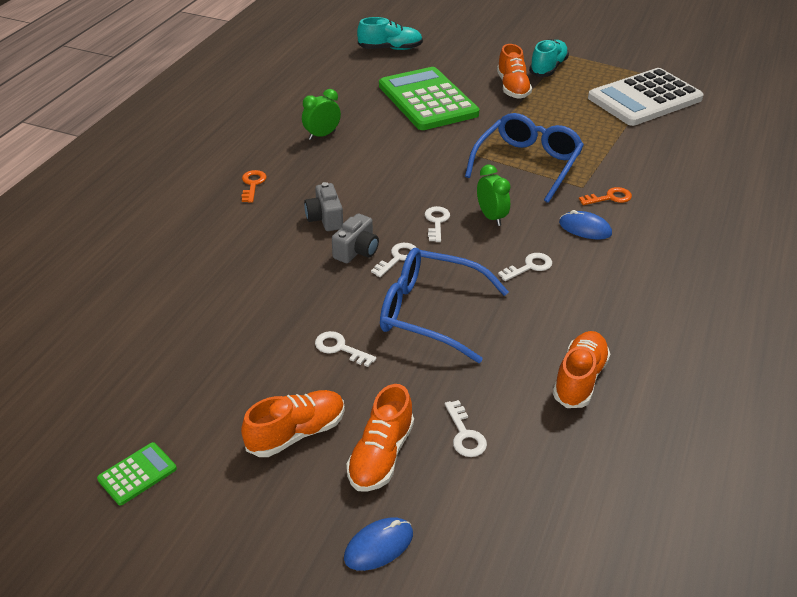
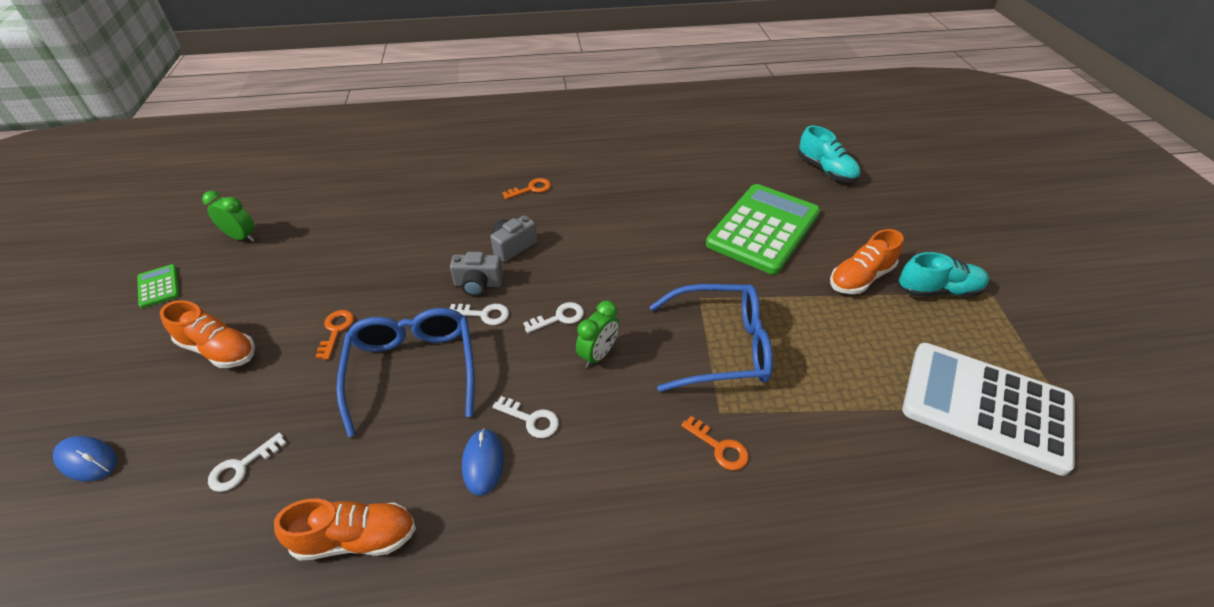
camera: 60 degrees right, 5 degrees up
green calculator [97,442,177,505] -> green calculator turned 135 degrees counterclockwise [137,264,179,308]
green clock [302,89,341,140] -> green clock moved to [202,191,255,242]
white key [315,331,377,367] -> orange key [316,310,354,360]
orange shoe [347,384,414,492] -> none
blue mouse [559,210,612,240] -> blue mouse moved to [462,428,504,496]

